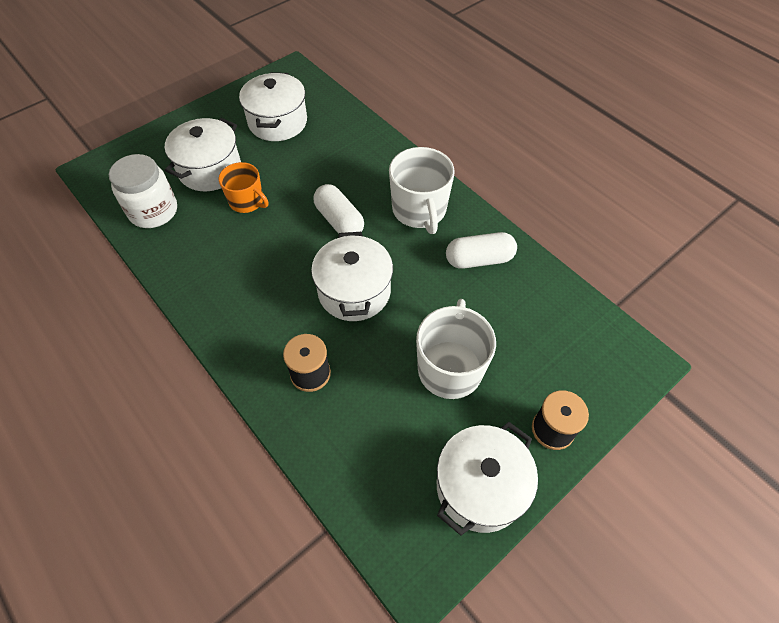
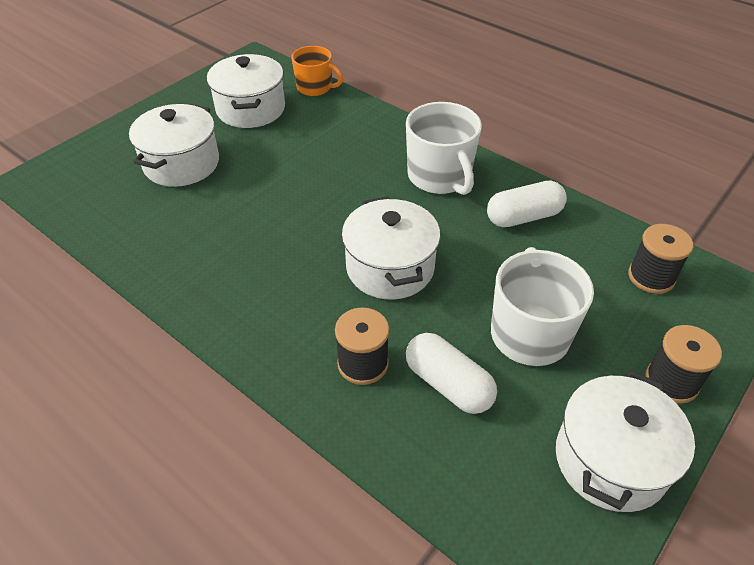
camera: 10 degrees left, 10 degrees down
white jar [109,154,177,228] -> none
orange mug [219,162,268,213] -> orange mug moved to [291,46,343,96]
white capsule [313,184,364,234] -> white capsule moved to [406,333,497,414]
none -> black spool [628,224,693,294]

